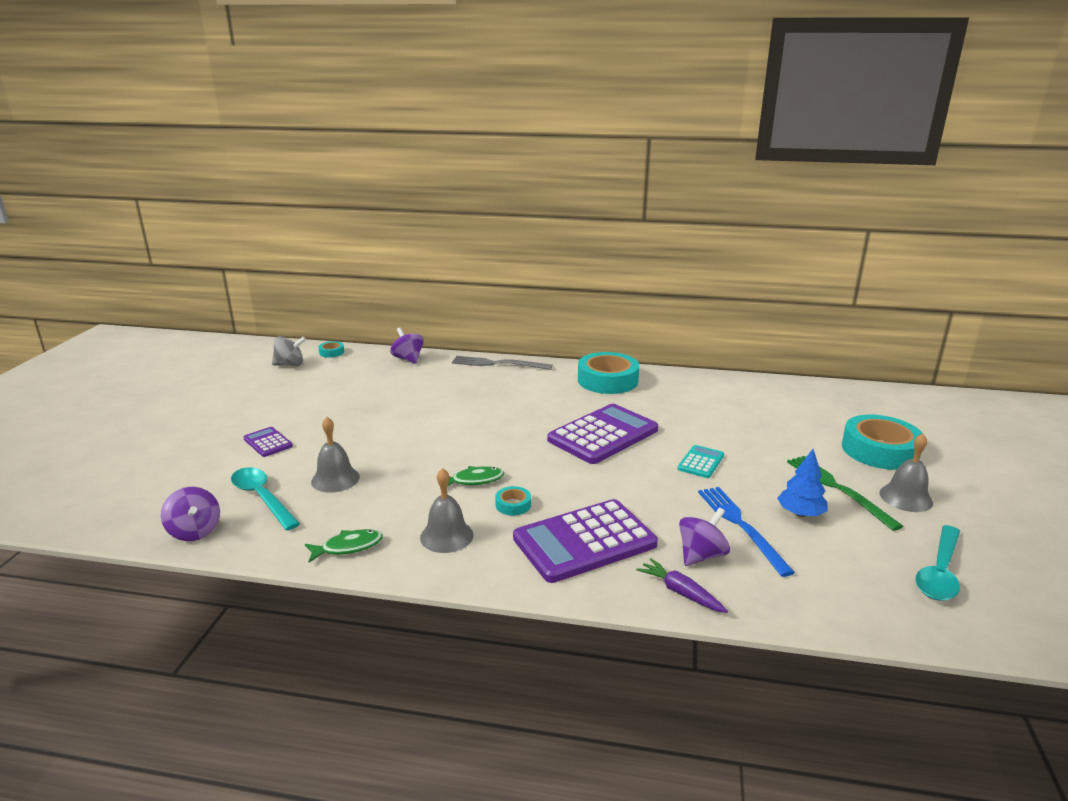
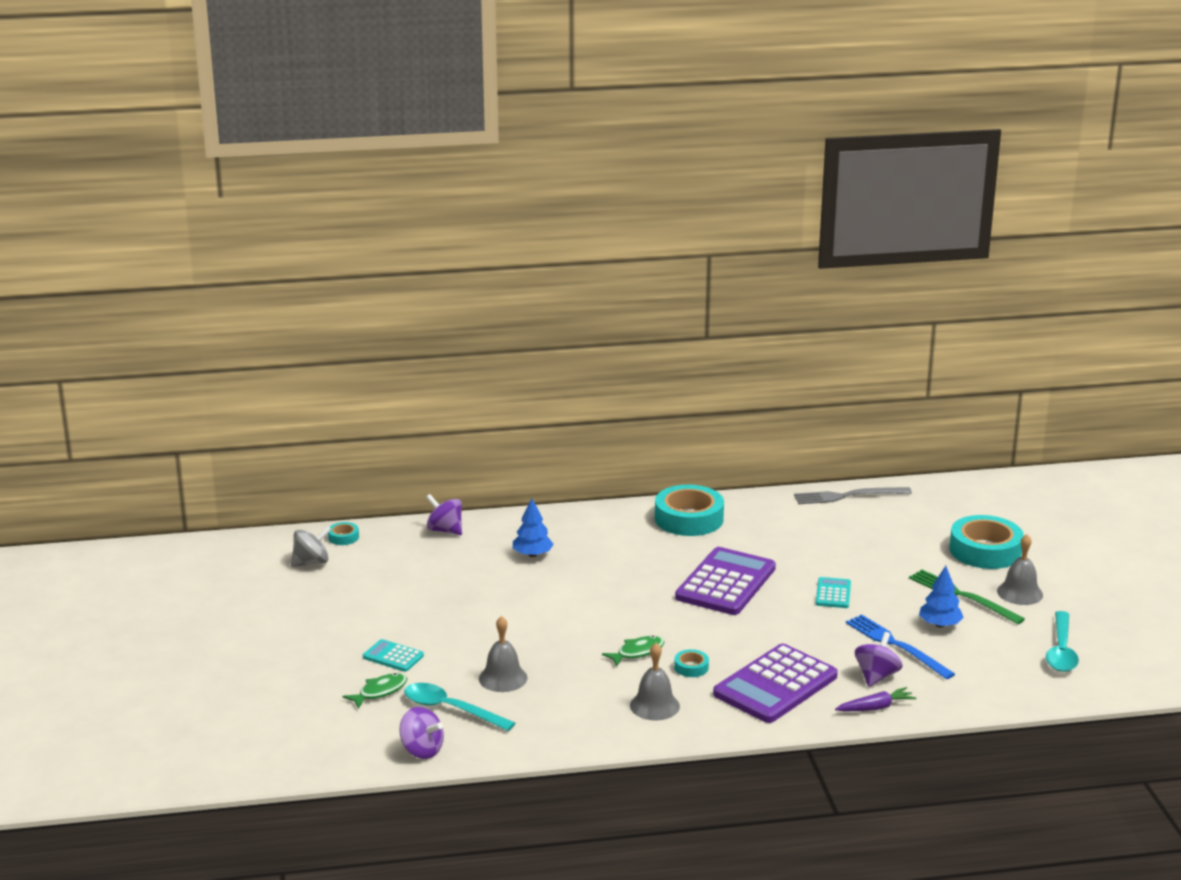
camera: 20 degrees left, 0 degrees up
purple calculator [243,427,293,457] -> turquoise calculator [363,639,424,672]
green fish [305,529,383,563] -> green fish moved to [343,673,407,709]
grey fork [452,356,553,370] -> grey fork moved to [794,487,912,504]
purple carrot [636,558,728,613] -> purple carrot turned 135 degrees clockwise [835,687,917,711]
none -> blue tree [513,498,554,557]

